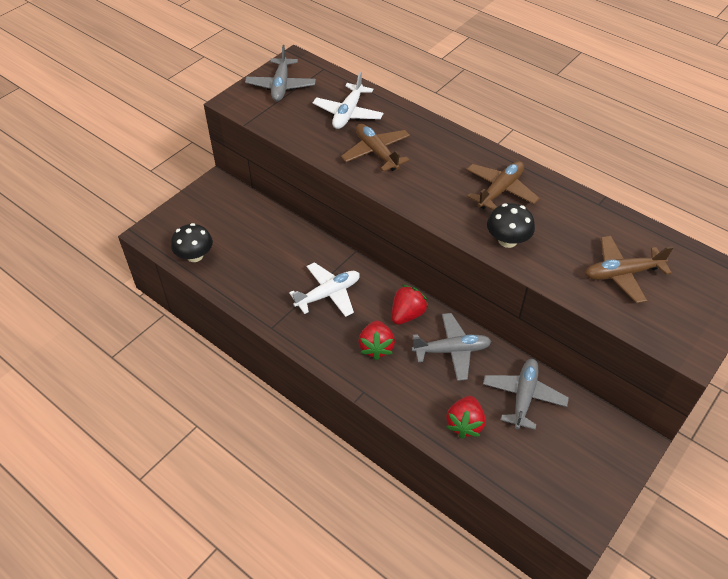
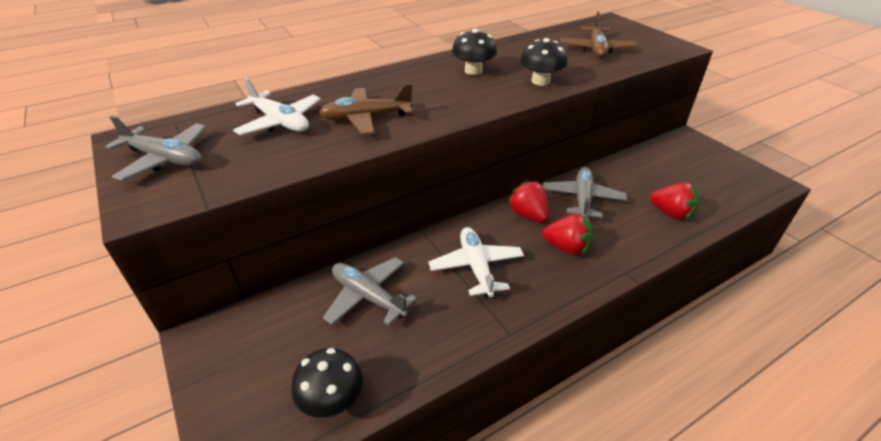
camera: 70 degrees left, 10 degrees down
brown plane [466,161,540,210] -> black mushroom [452,29,497,75]
grey plane [483,359,569,430] -> grey plane moved to [323,257,417,326]

